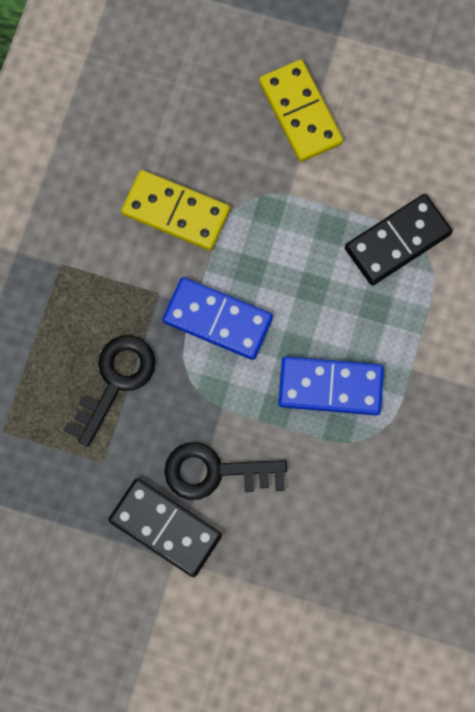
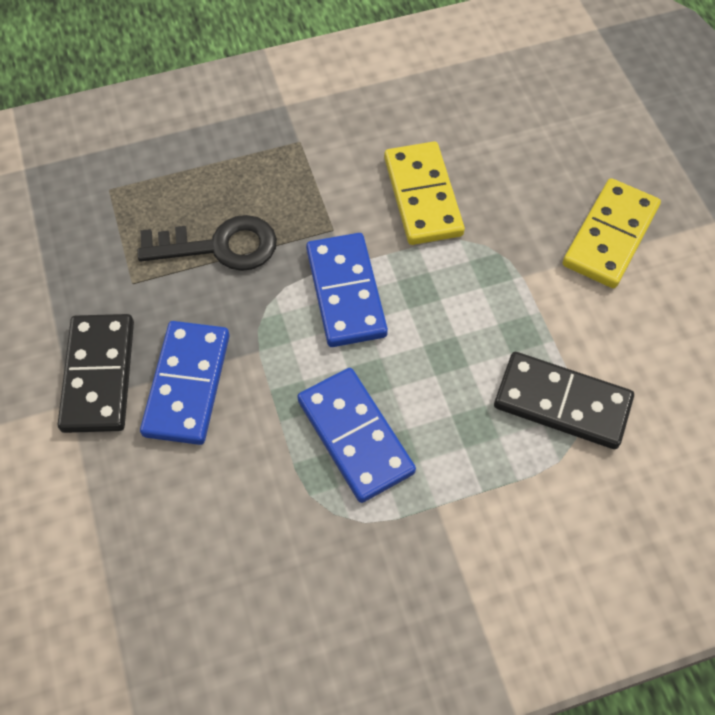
camera: 55 degrees right, 15 degrees down
black key [164,442,287,500] -> blue domino [140,321,230,445]

